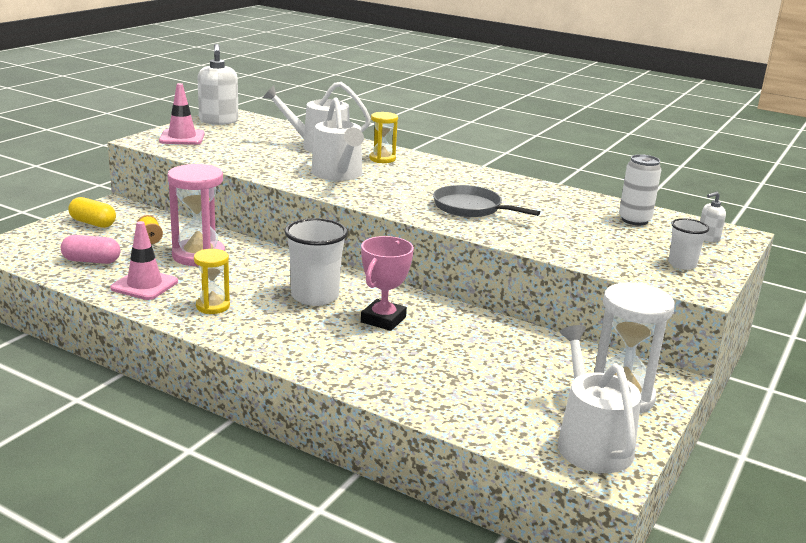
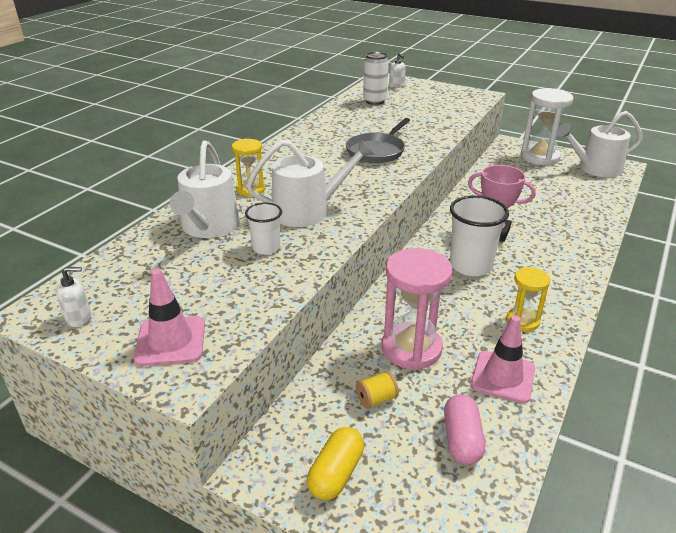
camera: 90 degrees left, 10 degrees up
white soap dispenser [198,44,239,125] -> white soap dispenser [56,267,91,327], size x0.50
white cup [668,218,709,270] -> white cup moved to [245,202,282,255]

